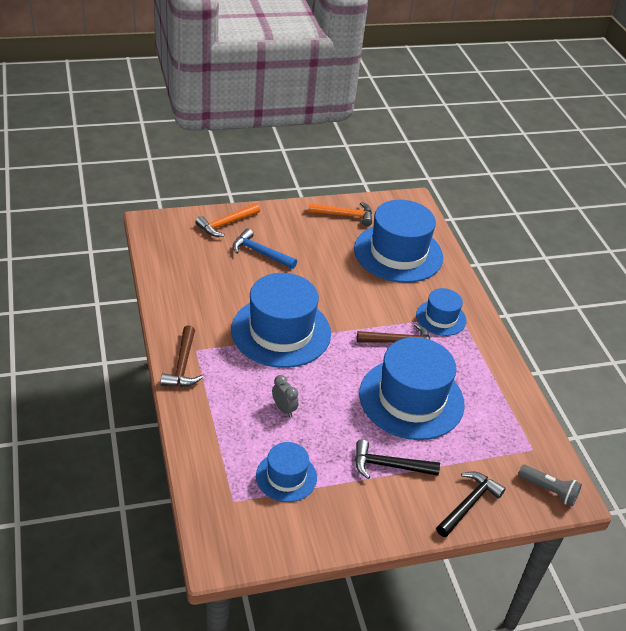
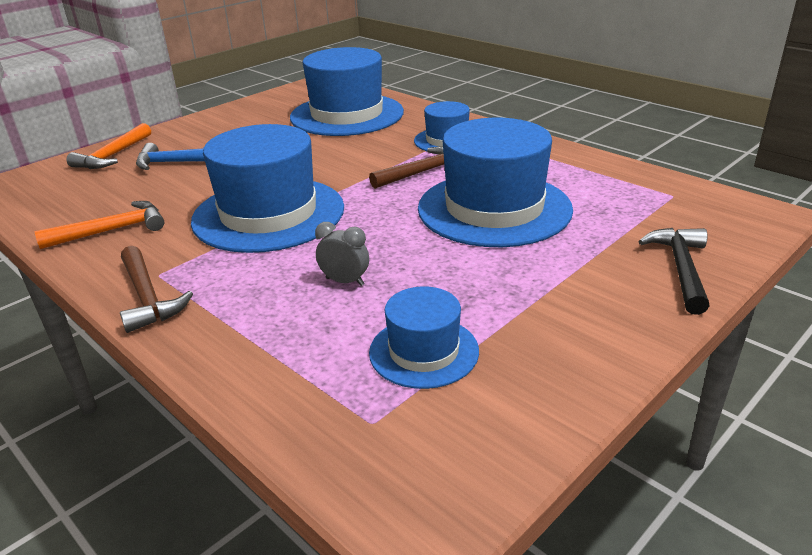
camera: 25 degrees left, 10 degrees down
orange hammer [308,202,372,226] -> orange hammer moved to [35,201,165,249]
black hammer [355,440,440,479] -> none
grey flashlight [518,464,582,506] -> none

